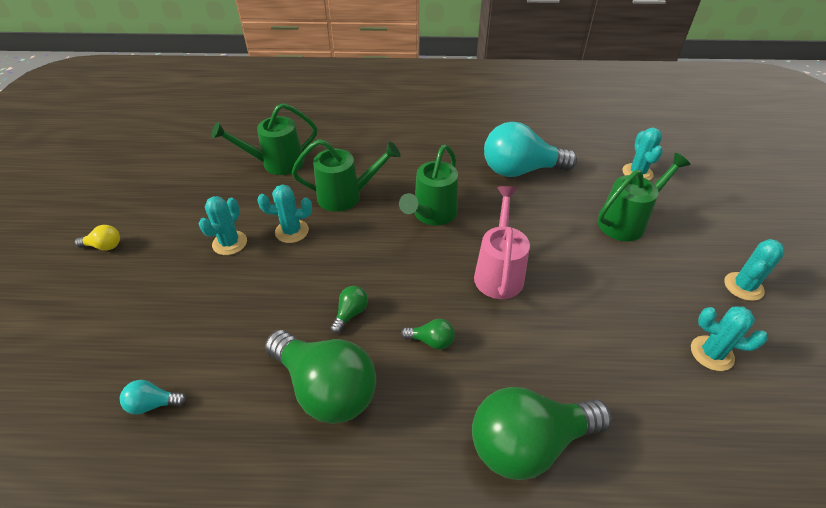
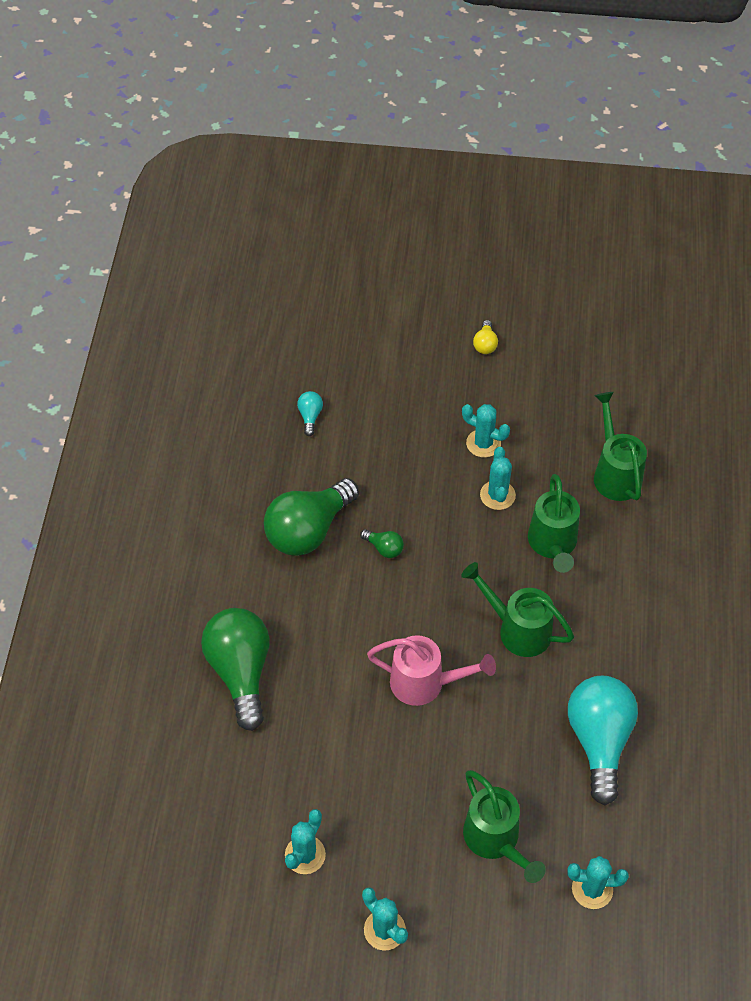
camera: 95 degrees right, 10 degrees up
green light bulb [401,319,455,350] -> none

